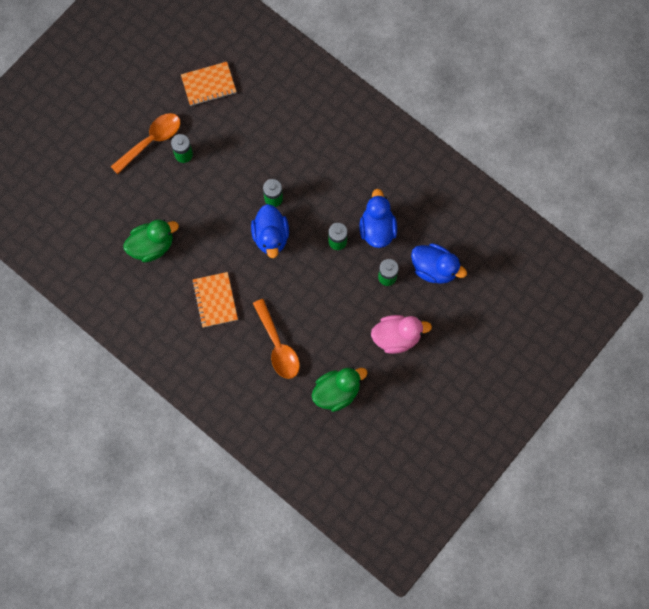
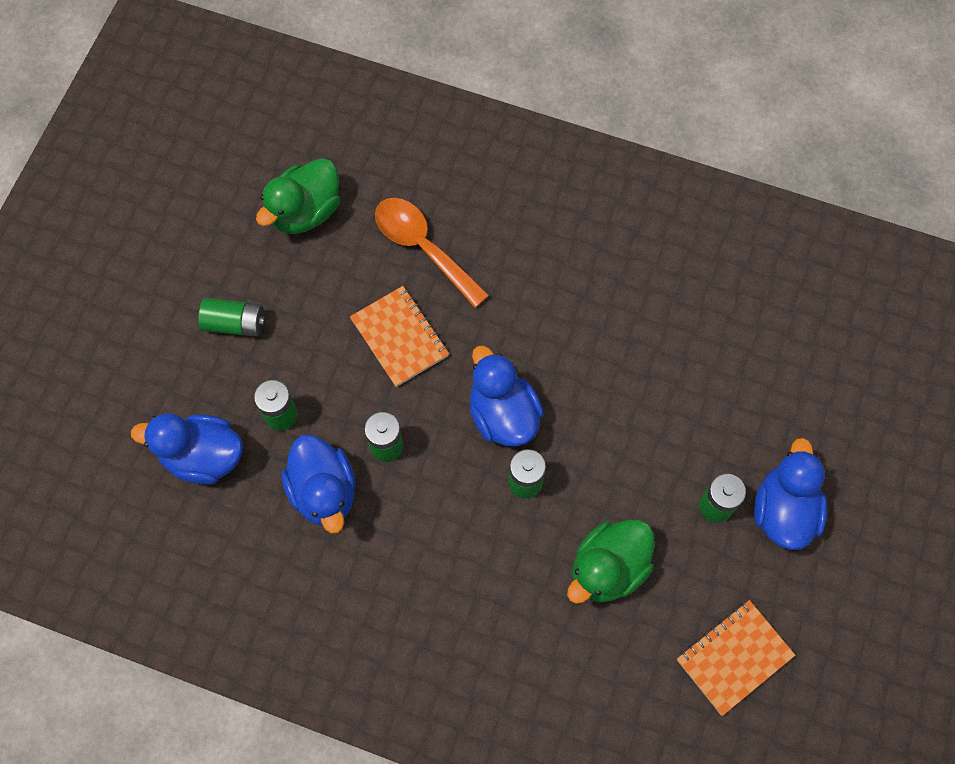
camera: 160 degrees right, 5 degrees down
orange spoon [110,113,180,174] -> blue duck [754,438,827,550]
green duck [123,219,179,262] -> green duck moved to [567,519,654,604]
orange notebook [192,272,238,328] -> orange notebook moved to [350,286,449,387]
pink duck [371,315,432,354] -> green battery [198,298,266,337]

